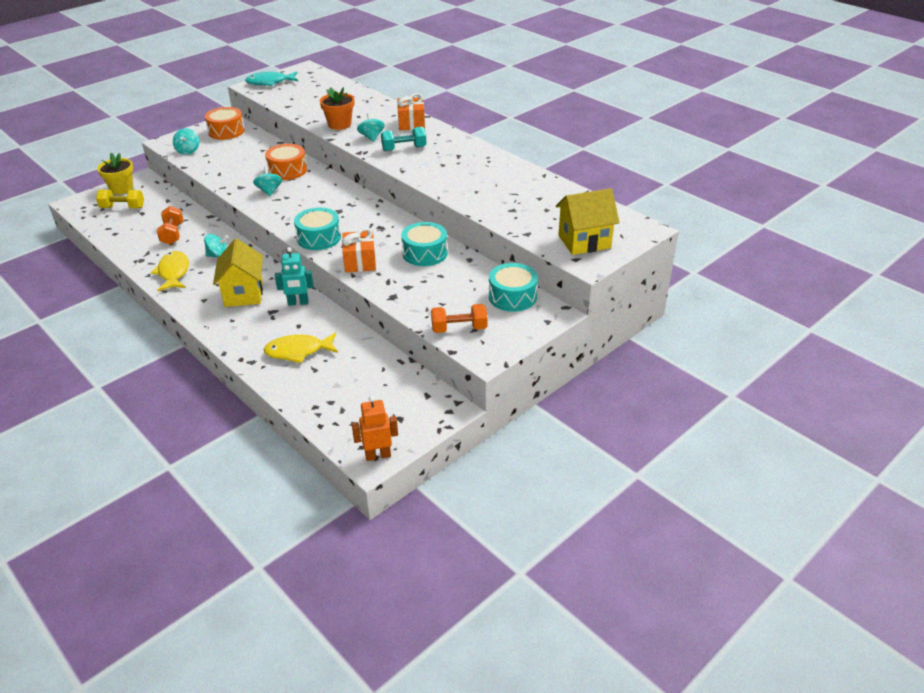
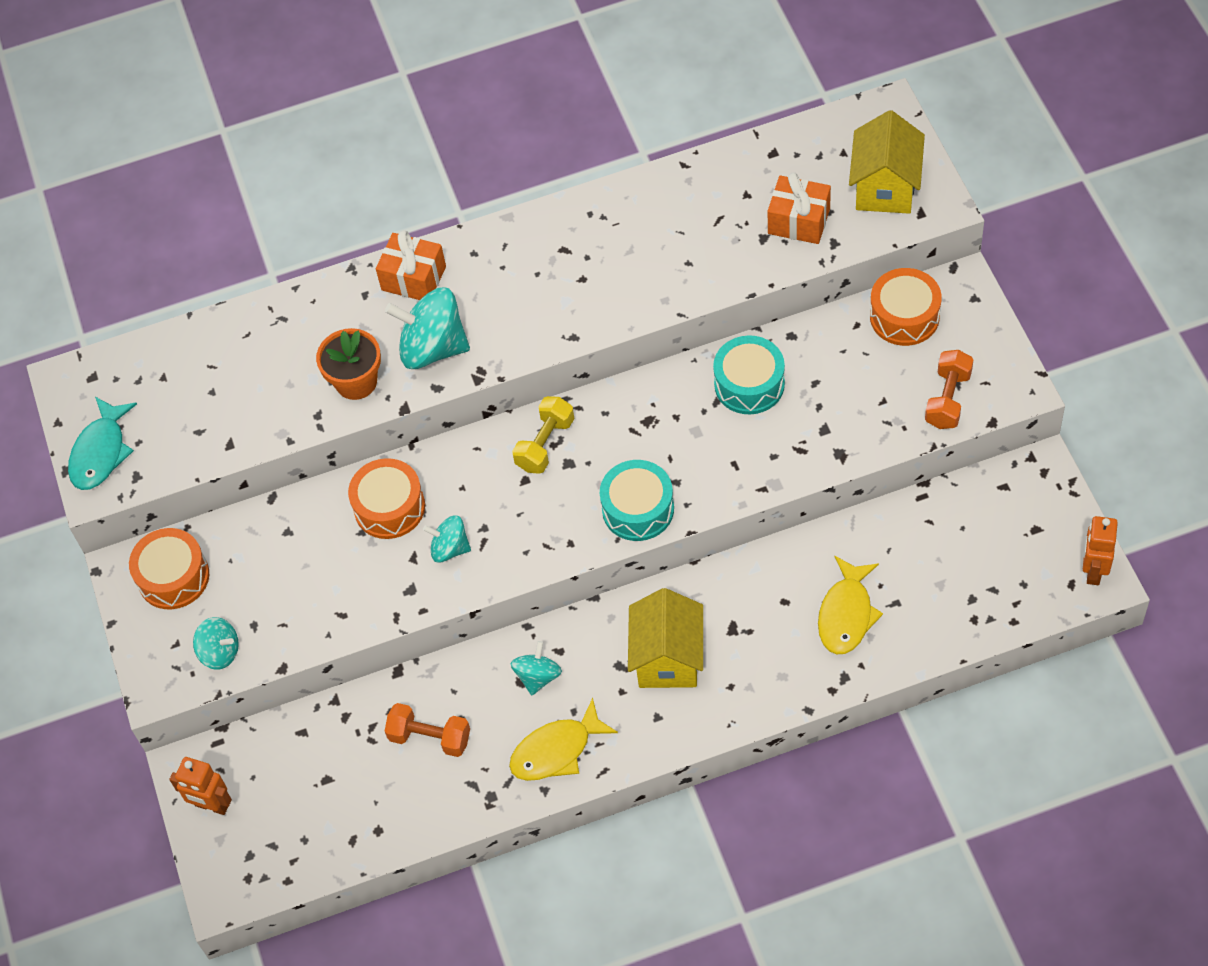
camera: 60 degrees left, 20 degrees up
yellow dumbbell [96,190,144,208] -> yellow dumbbell moved to [512,396,574,474]
yellow flower pot [97,153,133,194] -> orange robot [169,757,232,815]
yellow fish [151,251,189,291] -> yellow fish turned 45 degrees counterclockwise [509,698,618,781]
yellow house [213,238,263,307] -> yellow house turned 75 degrees clockwise [628,588,703,688]
turquoise robot [275,247,314,306] -> none
orange gift [342,228,376,273] -> orange gift moved to [768,172,831,244]
turquoise spinning top [357,113,385,142] -> turquoise spinning top [385,287,470,369], size x1.78
turquoise dumbbell [381,127,426,151] -> none
turquoise drum [489,263,538,312] -> orange drum [870,268,942,346]

